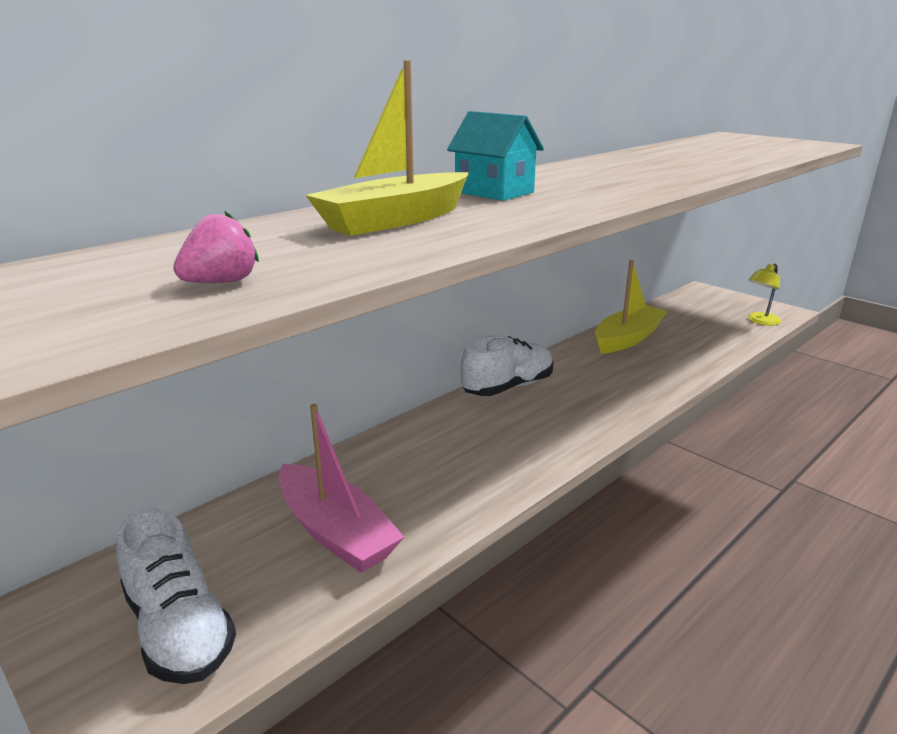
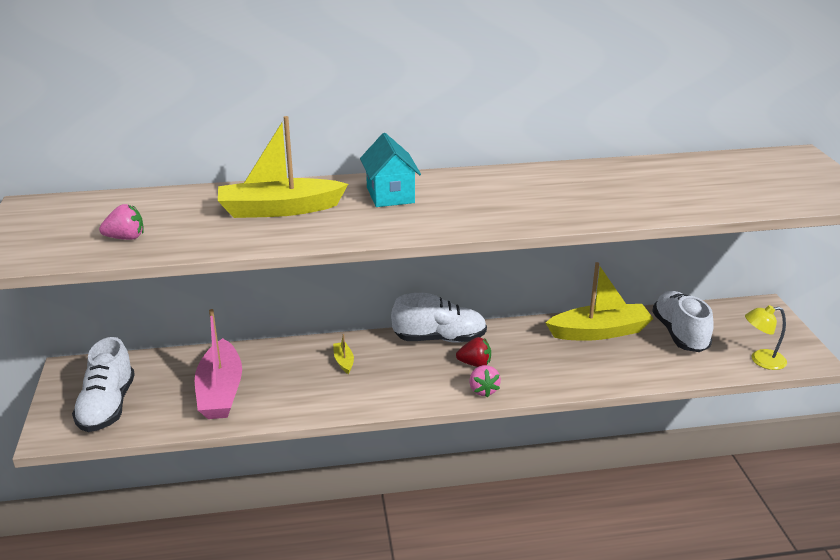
camera: 35 degrees right, 5 degrees up
none -> yellow boat [333,334,354,374]
none -> red strawberry [456,337,491,367]
none -> pink strawberry [469,365,501,397]
none -> white shoe [652,291,714,352]

